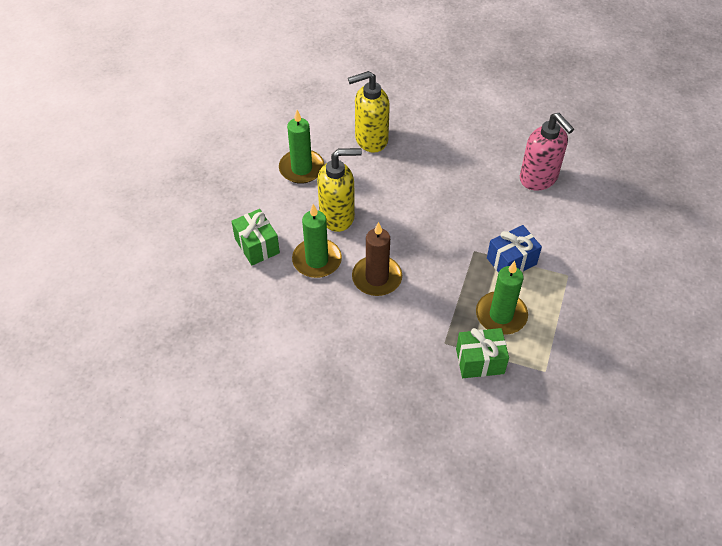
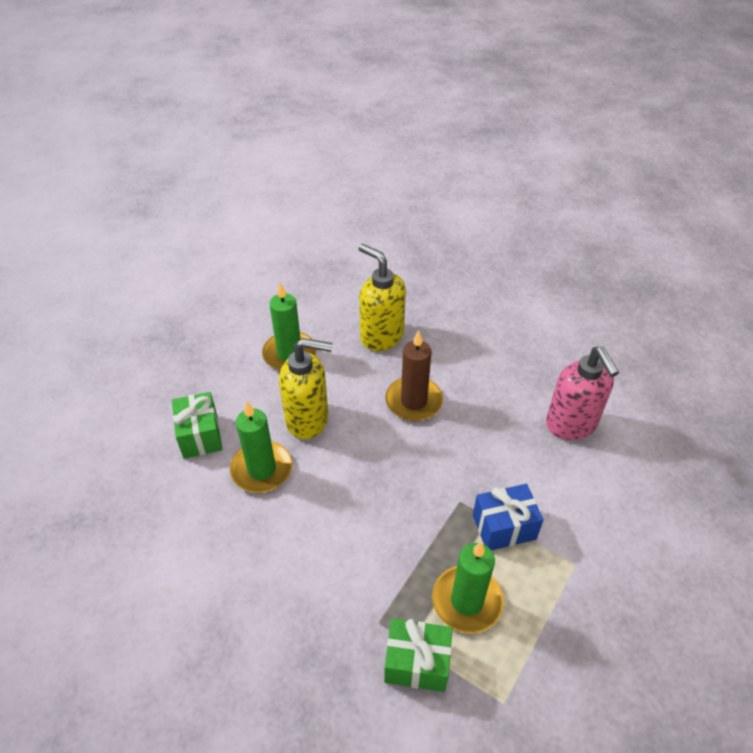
camera: 15 degrees right, 5 degrees down
yellow soap dispenser [348,71,390,153] -> yellow soap dispenser turned 45 degrees clockwise [358,244,406,351]
brown candle [352,222,402,296] -> brown candle moved to [385,330,443,421]

